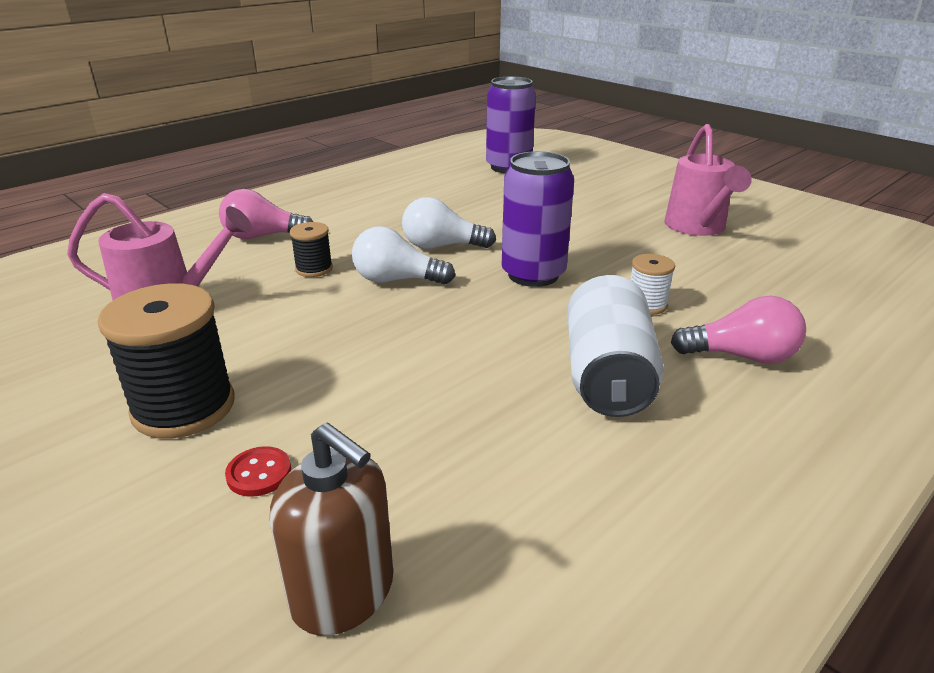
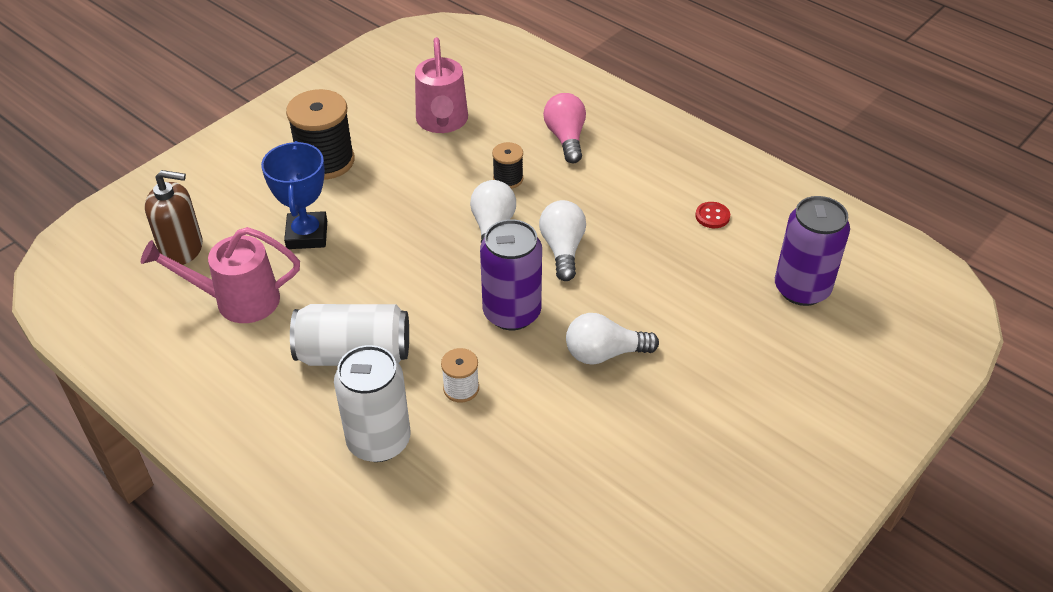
camera: 85 degrees right, 15 degrees up
red button [225,446,291,497] -> red button moved to [695,202,730,228]
brown soap dispenser [270,422,393,636] -> brown soap dispenser turned 120 degrees counterclockwise [145,170,203,265]
pink watering can [664,124,752,236] -> pink watering can moved to [141,227,300,323]
pink light bulb [671,296,806,364] -> white can [334,345,411,462]
none -> blue trophy [261,141,327,249]
none -> white light bulb [566,313,659,365]

